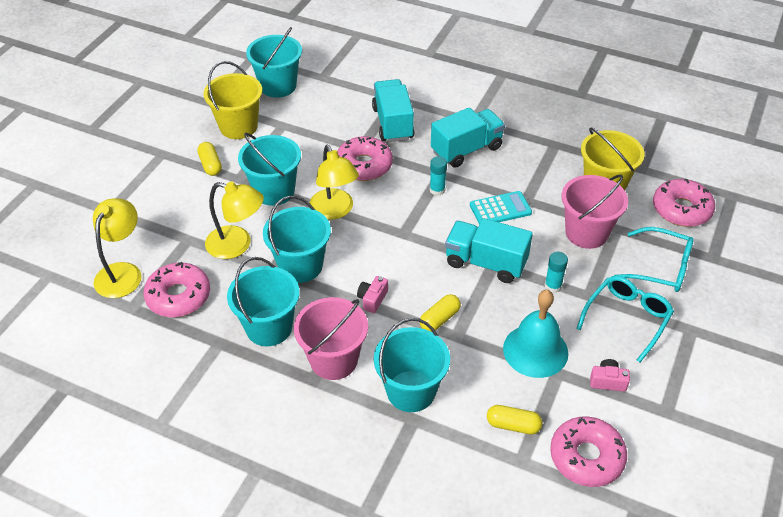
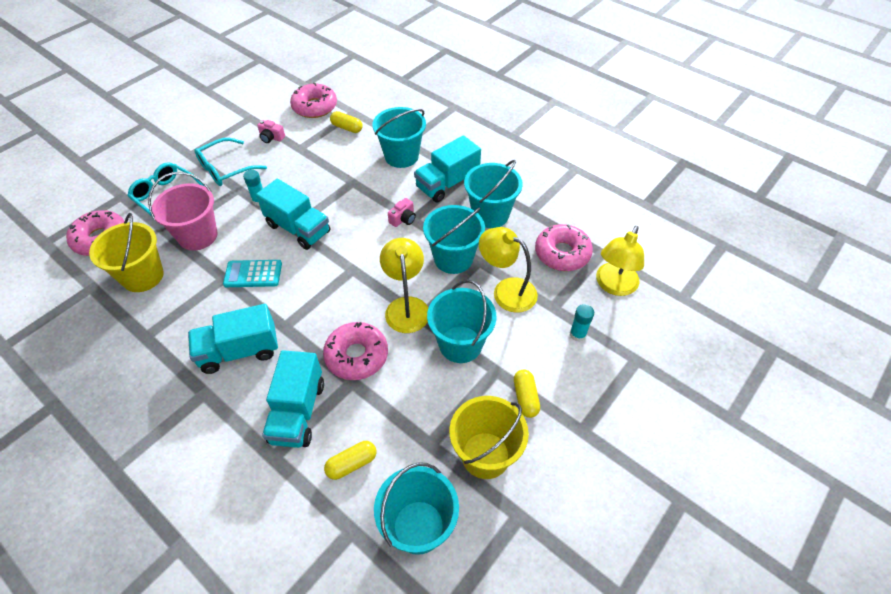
camera: 165 degrees left, 5 degrees up
pink bucket [294,297,368,380] -> turquoise truck [414,135,481,202]
yellow capsule [420,294,461,332] -> yellow capsule moved to [324,441,376,480]
turquoise glue stick [430,156,447,196] -> turquoise glue stick moved to [570,304,594,342]
turquoise bell [503,290,568,378] -> none

